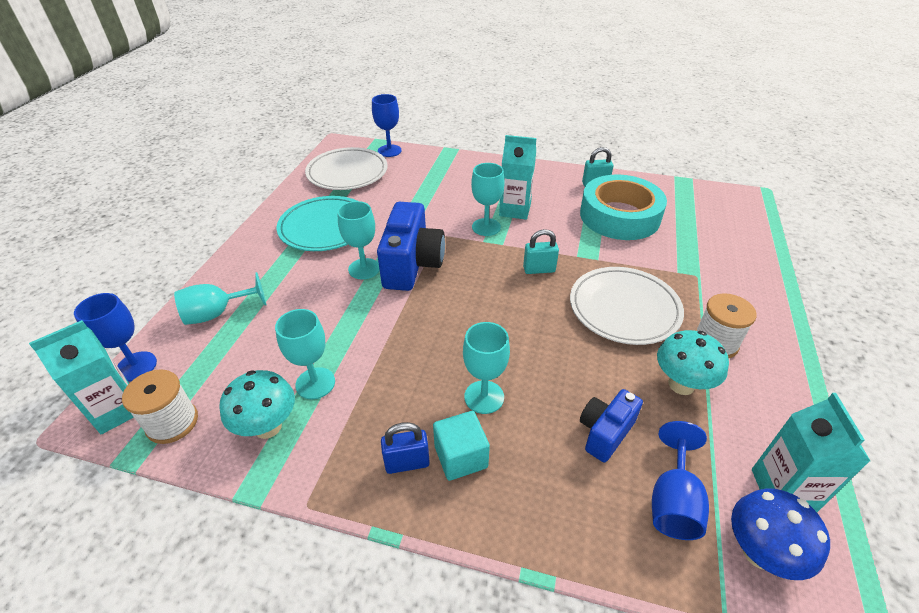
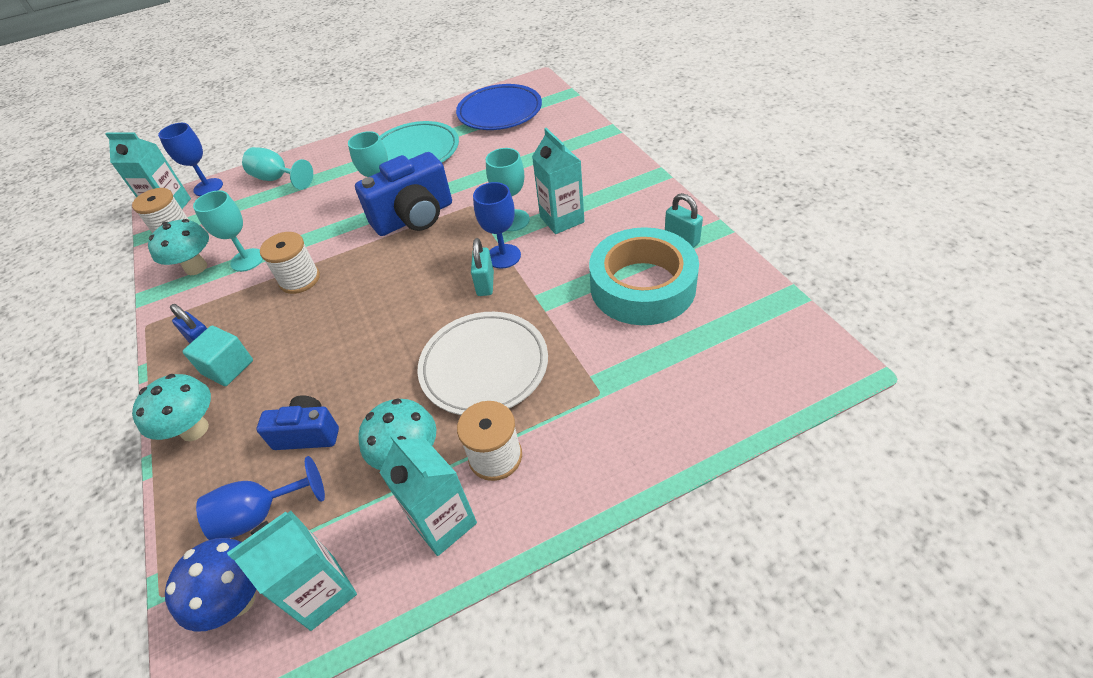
camera: 55 degrees right, 5 degrees up
white plate [305,147,388,190] -> blue plate [456,84,542,130]
blue goblet [372,94,402,157] -> blue goblet moved to [473,182,521,269]
turquoise goblet [463,322,510,414] -> none
turquoise padlock [523,229,559,274] -> turquoise padlock turned 45 degrees clockwise [471,238,494,296]
none -> turquoise mushroom [132,374,211,441]
none -> white spool [260,232,320,294]
none -> turquoise carton [379,434,477,556]

